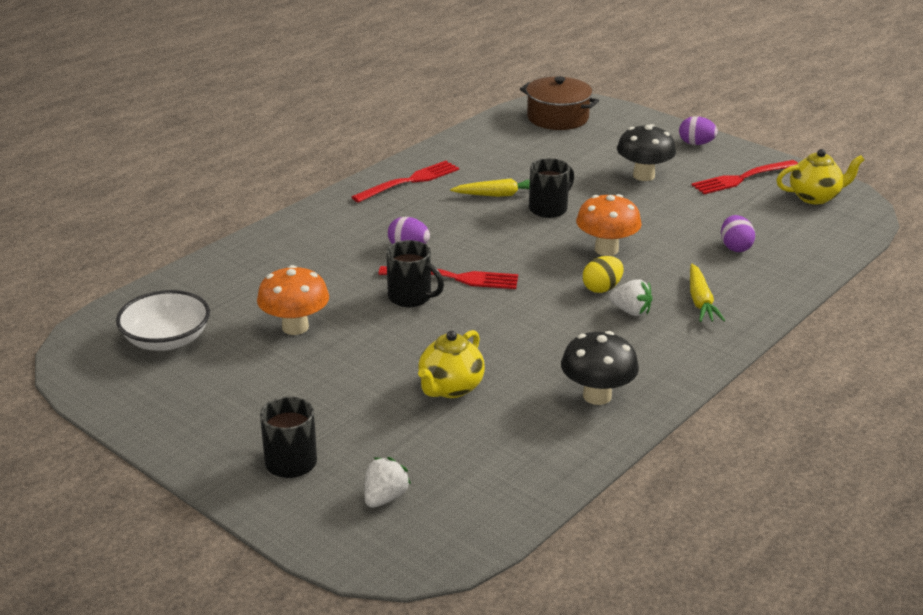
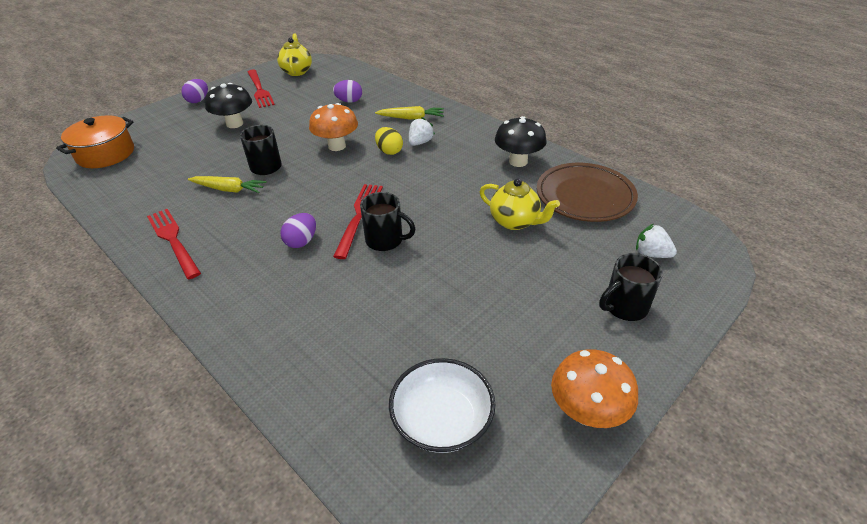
camera: 85 degrees left, 10 degrees up
orange mushroom [257,265,329,335] -> orange mushroom moved to [551,349,638,428]
black mug [386,240,444,307] -> black mug turned 75 degrees clockwise [360,192,415,251]
yellow carrot [450,178,530,197] -> yellow carrot turned 105 degrees clockwise [188,176,267,193]
brown pot [520,76,599,130] -> orange pot [56,115,134,168]
none -> brown plate [537,163,638,222]

